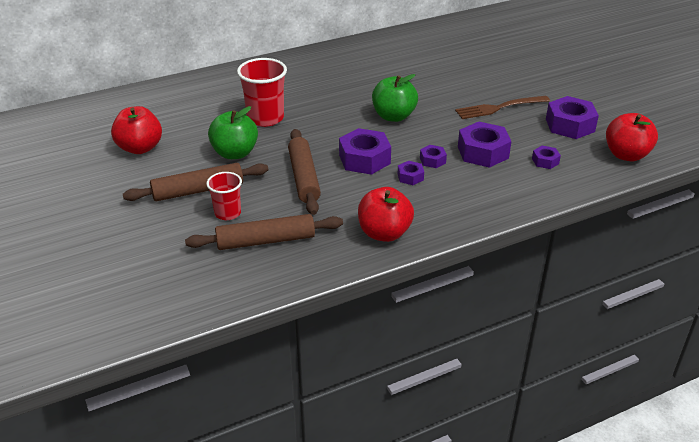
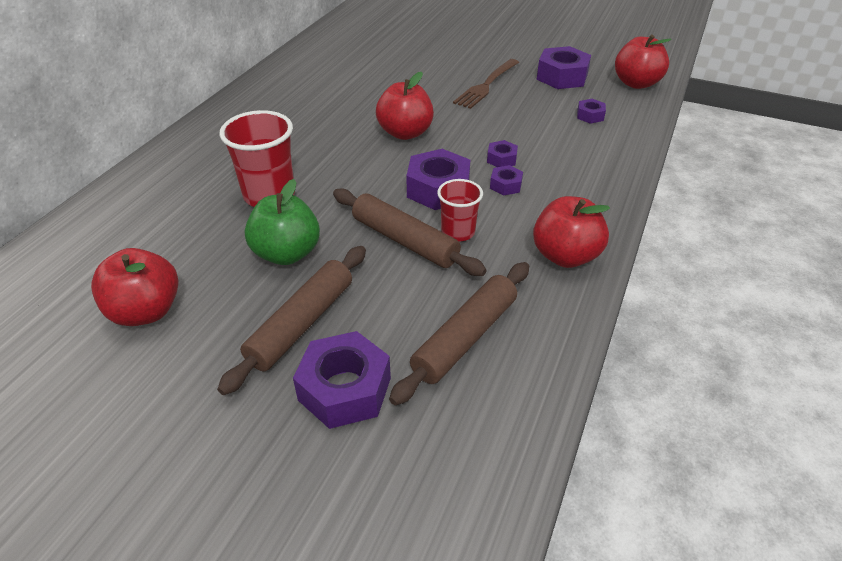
camera: 40 degrees left, 5 degrees up
red cup [206,172,242,220] -> red cup moved to [437,179,483,242]
green apple [372,74,418,122] -> red apple [376,72,434,140]
purple nut [458,122,512,168] -> purple nut moved to [293,331,391,429]

